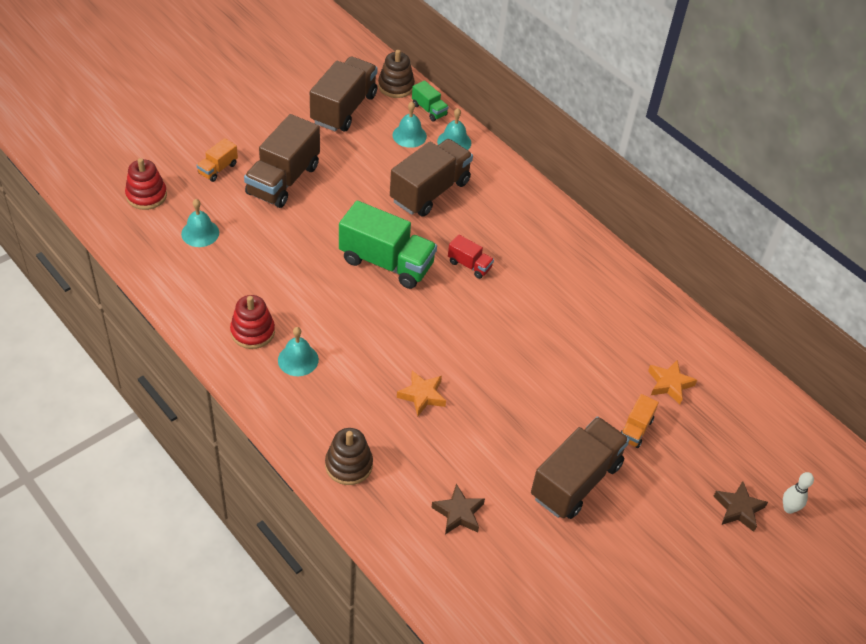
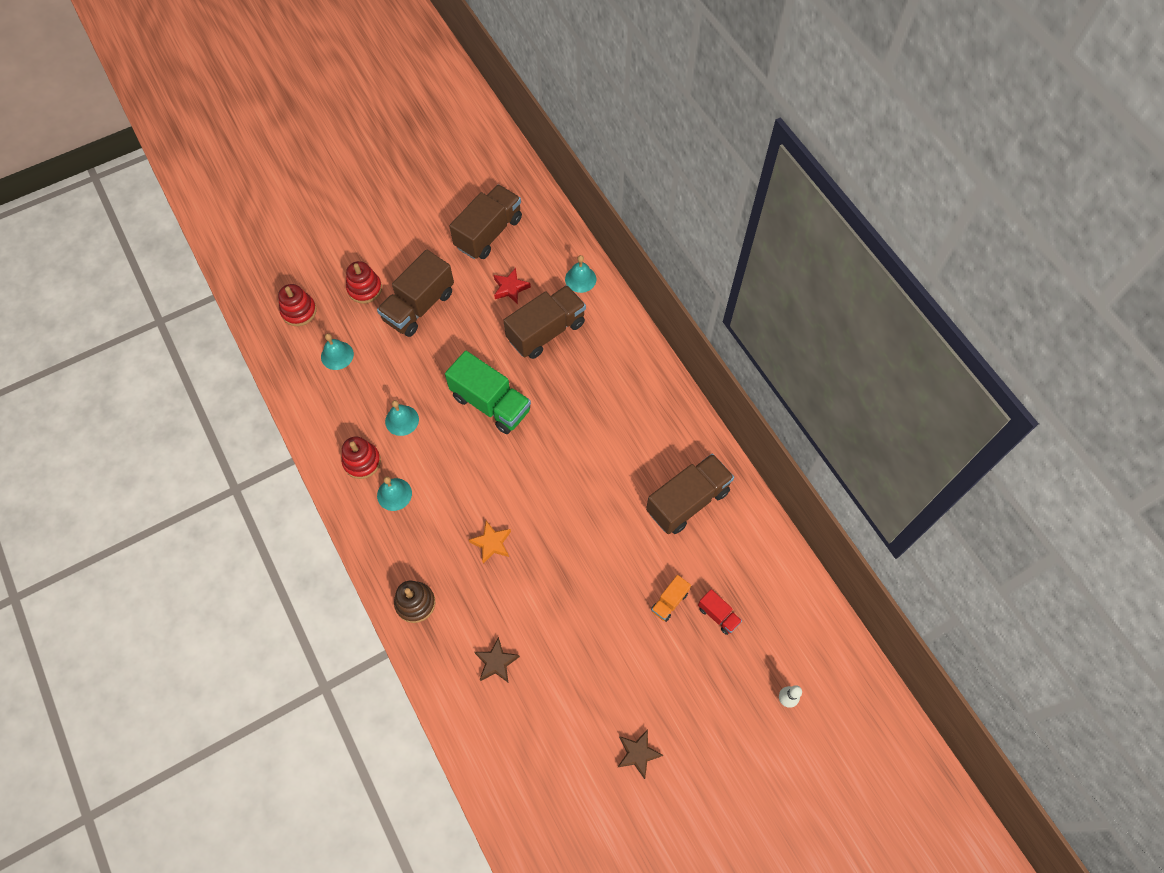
camera: 15 degrees right, 15 degrees up
orange truck [196,138,238,182] -> red stacking toy [346,261,382,304]
brown stacking toy [378,50,415,98] -> none
turquoise bell [393,102,427,148] -> turquoise bell moved to [385,400,419,436]
green truck [412,80,449,121] -> none
red truck [448,235,494,279] -> red truck moved to [698,589,742,635]
brown truck [531,416,629,519] -> brown truck moved to [646,454,734,534]
orange star [648,360,697,404] -> none
brown star [713,481,768,532] -> brown star moved to [617,729,663,779]
none -> red star [494,268,531,304]

